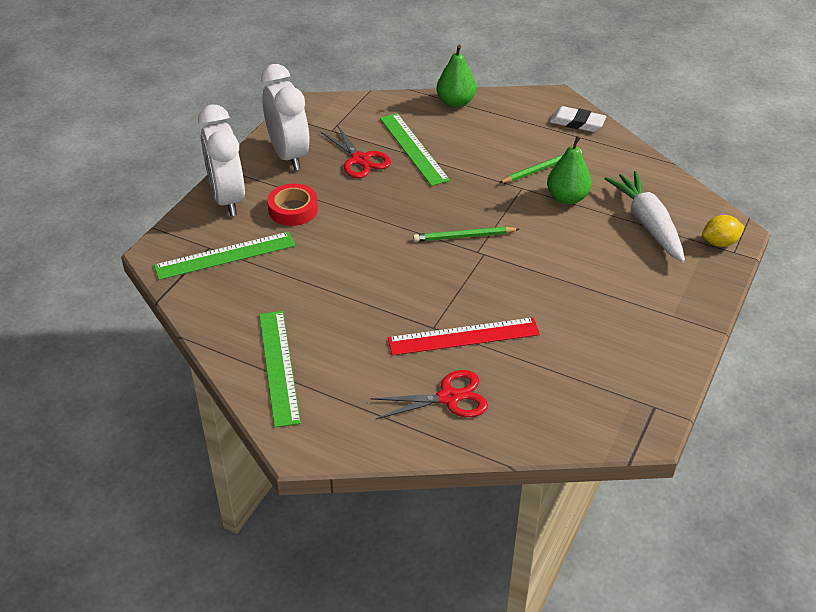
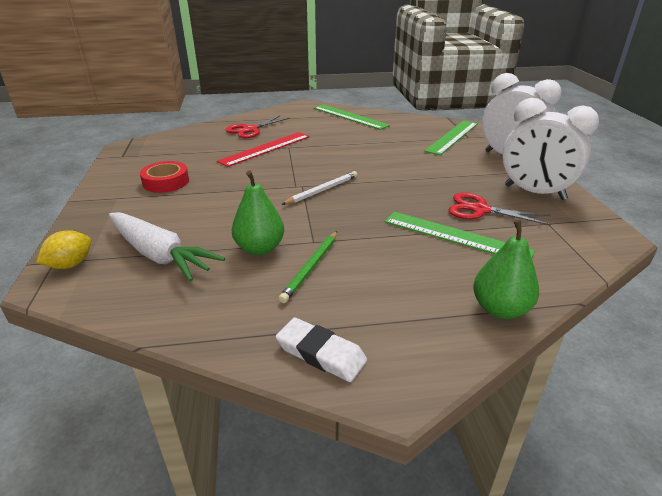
camera: 145 degrees right, 10 degrees down
red tape [267,184,318,226] -> red tape moved to [140,161,189,193]
green pencil [413,227,519,242] -> white pencil [281,171,358,205]
white eraser [550,106,607,132] -> white eraser turned 45 degrees clockwise [276,317,367,382]

